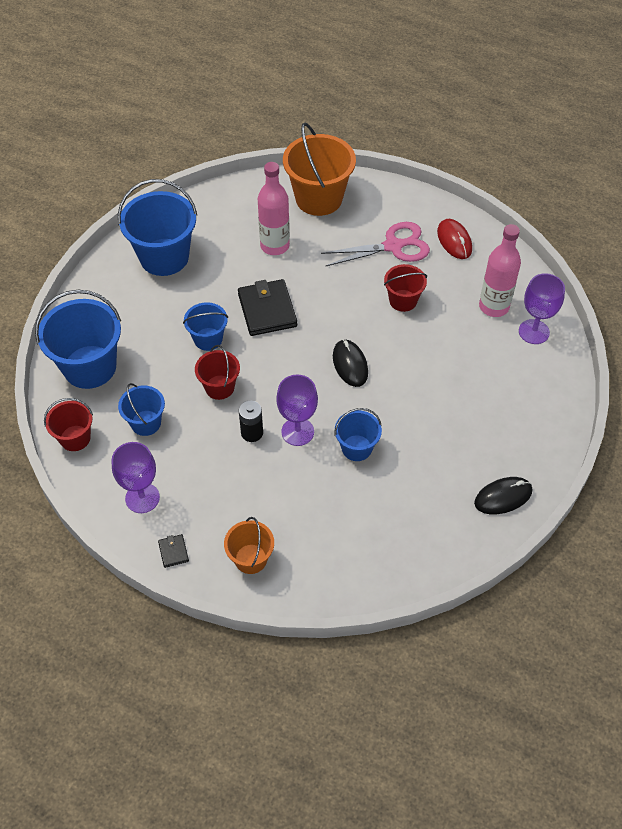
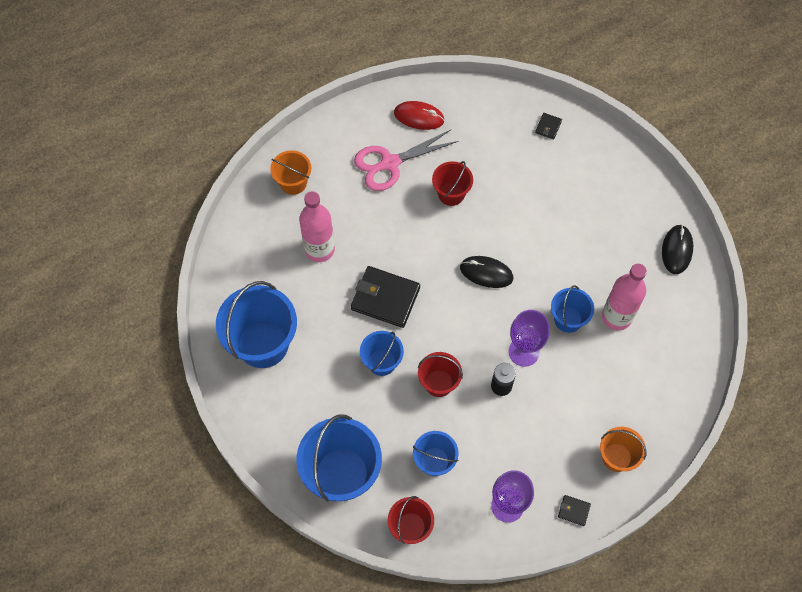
camera: 55 degrees left, 10 degrees up
orange bucket [283,122,356,216] -> orange bucket [270,151,311,195], size x0.55
pink scissors [321,222,430,267] -> pink scissors turned 135 degrees counterclockwise [354,130,459,191]
pink bottle [479,224,521,317] -> pink bottle moved to [602,264,647,330]
purple goblet [519,273,565,344] -> black wallet [535,113,562,139]

